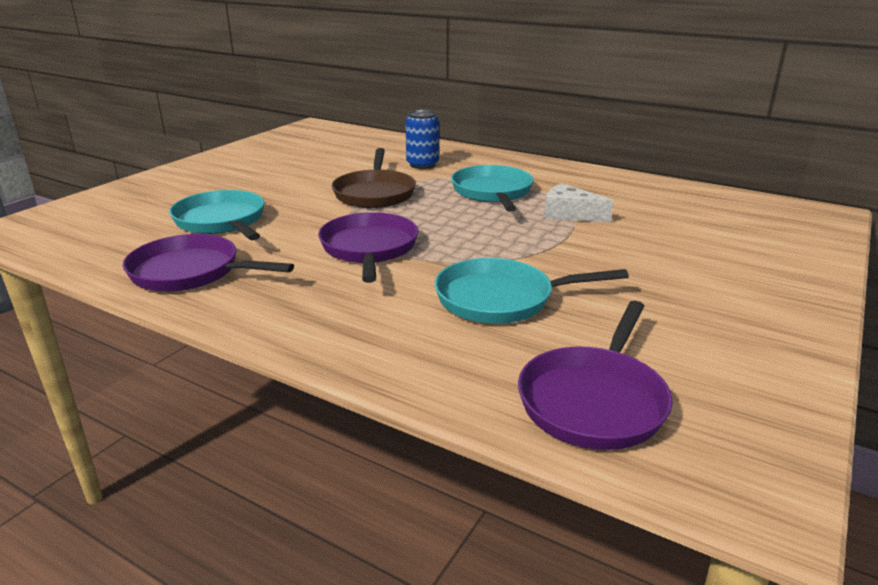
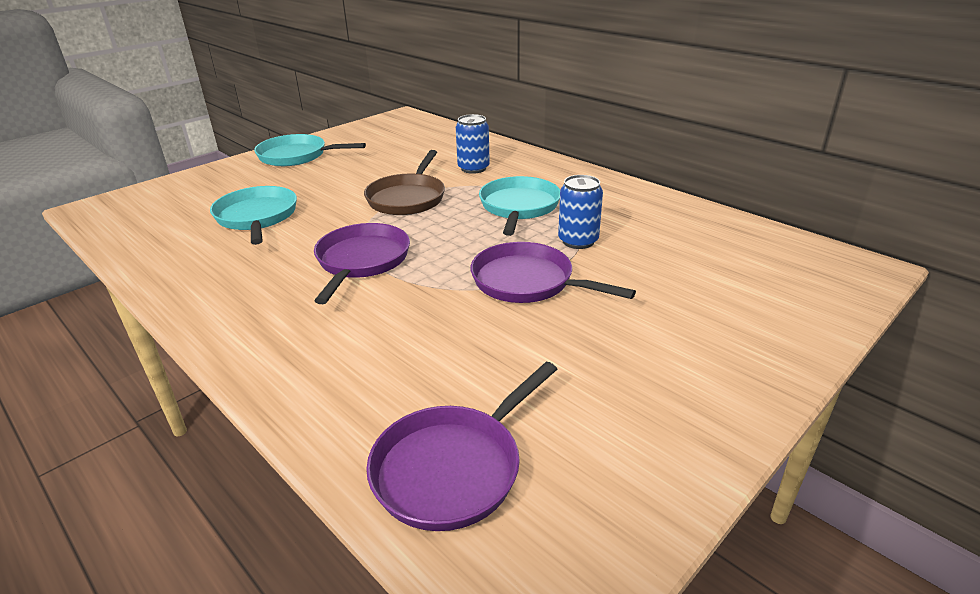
camera: 15 degrees right, 5 degrees up
purple pan [122,234,294,292] -> purple pan moved to [470,242,636,303]
turquoise pan [435,258,629,324] -> turquoise pan moved to [254,134,366,166]
white cheese [544,183,614,223] -> blue can [558,175,603,249]

